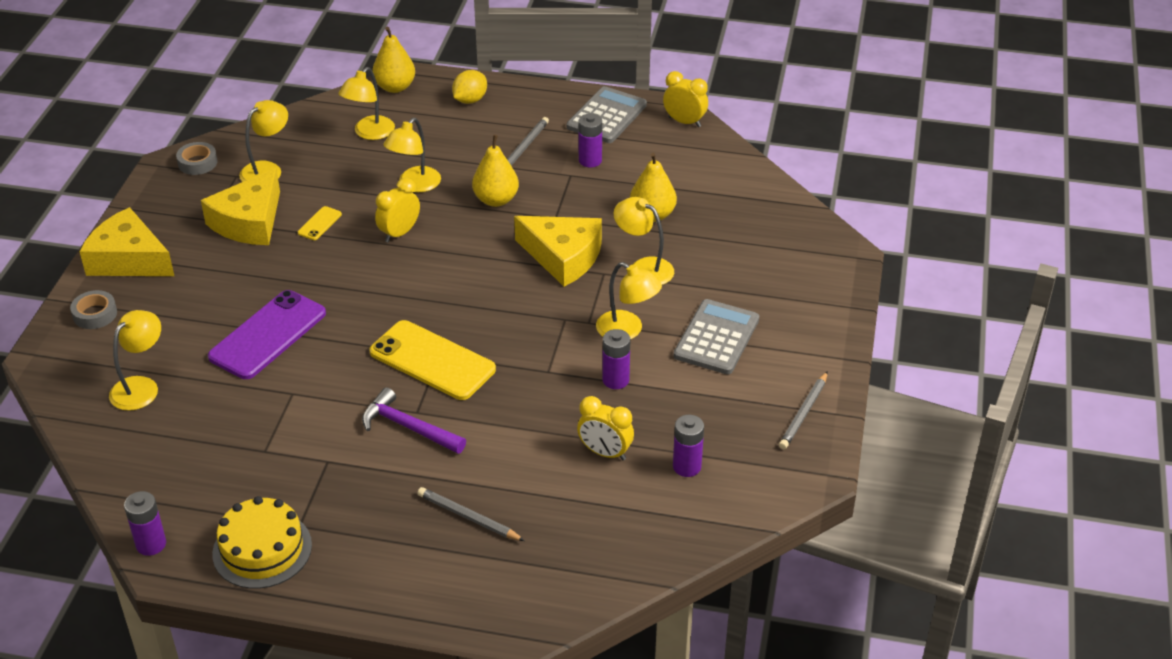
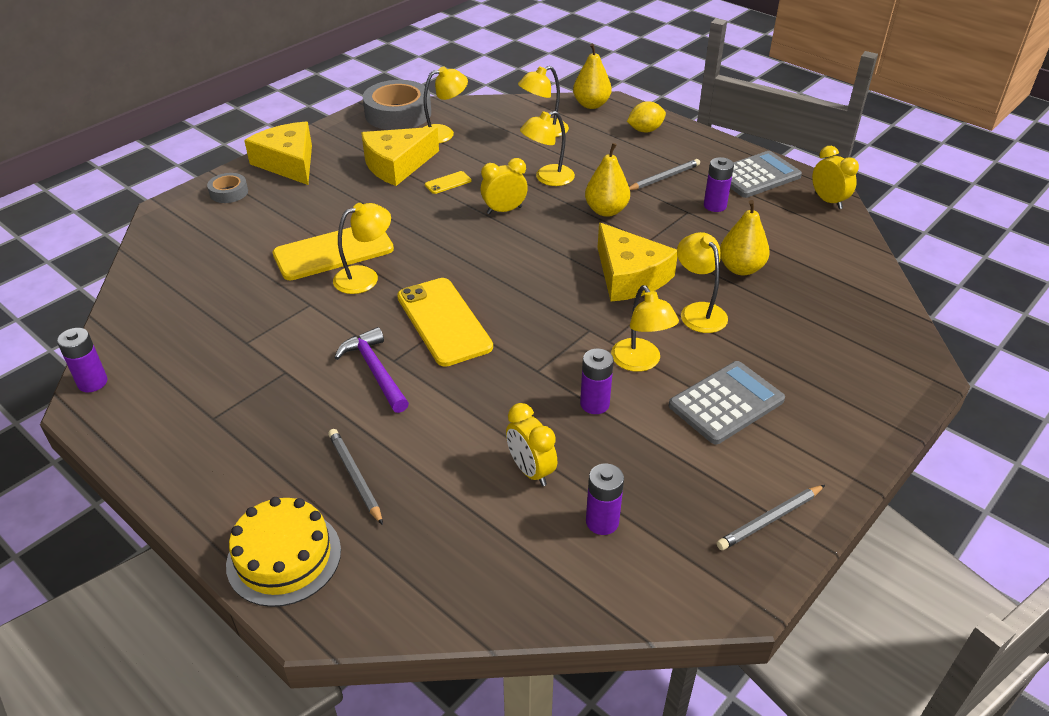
camera: 30 degrees right, 0 degrees up
yellow lamp [109,310,161,411] -> yellow lamp moved to [333,203,391,294]
grey tape [176,142,218,175] -> grey tape [363,80,431,130], size x1.99
purple phone [208,290,326,379] -> yellow phone [272,227,394,280]
yellow cake [212,496,312,589] -> yellow cake moved to [226,497,341,607]

